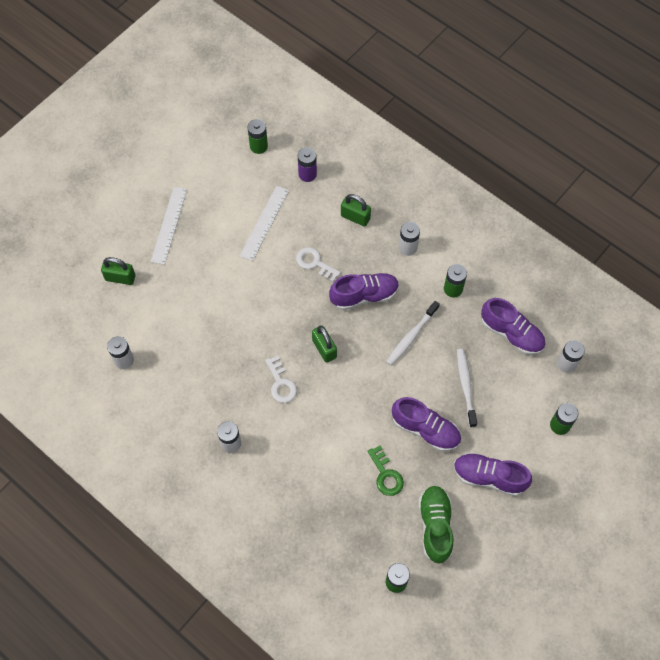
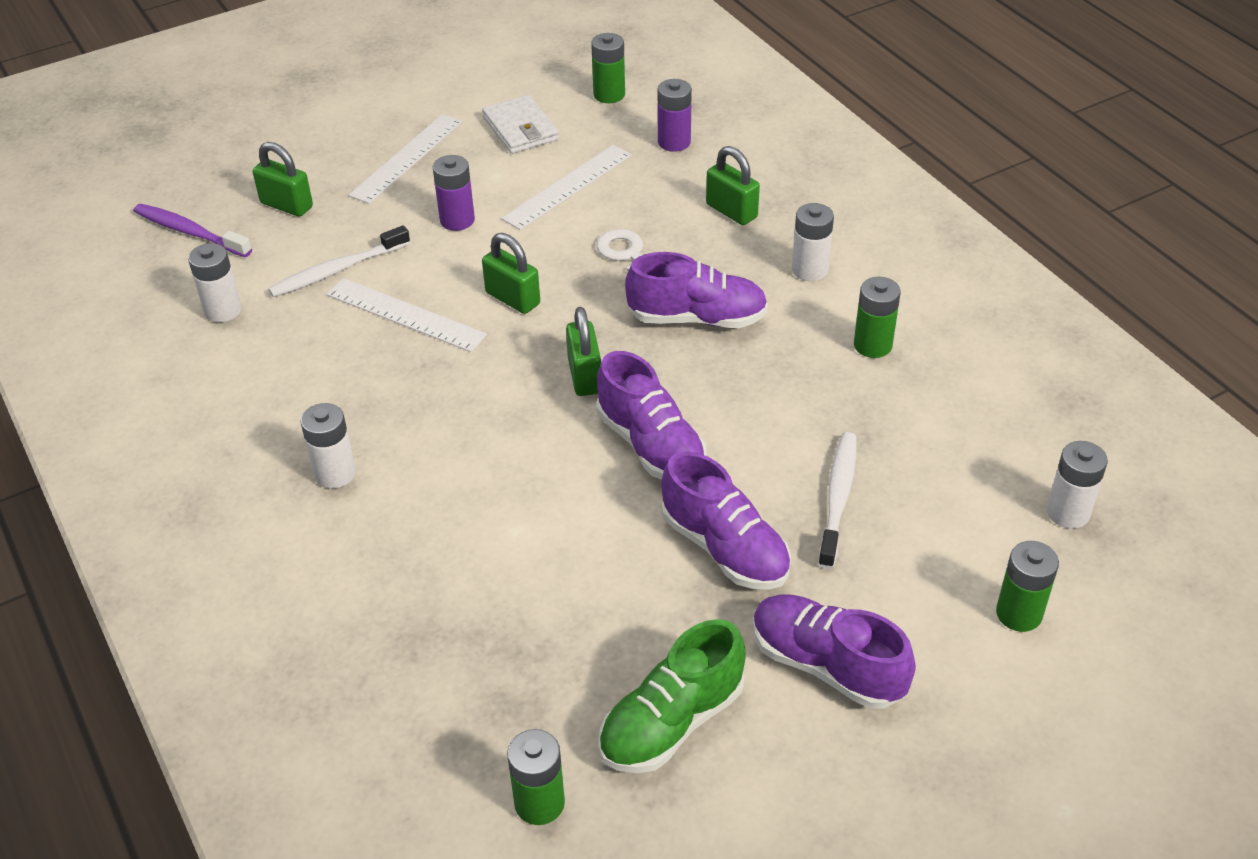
camera: 20 degrees right, 20 degrees down
white key [265,356,297,403] -> none
green key [367,446,404,496] -> none
white toothbrush [386,301,440,366] -> white toothbrush moved to [268,225,410,297]
green shoe [418,485,453,564] -> green shoe turned 150 degrees counterclockwise [598,619,746,773]
purple shoe [481,298,545,355] -> purple shoe moved to [597,351,707,480]
none -> purple toothbrush [134,204,252,257]
none -> white ruler [326,278,487,352]
none -> purple battery [433,155,475,231]
none -> white wallet [482,95,559,154]
none -> green padlock [482,233,540,314]

